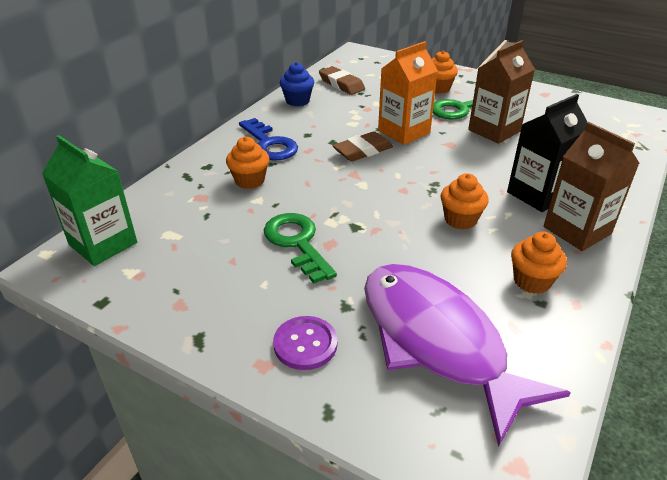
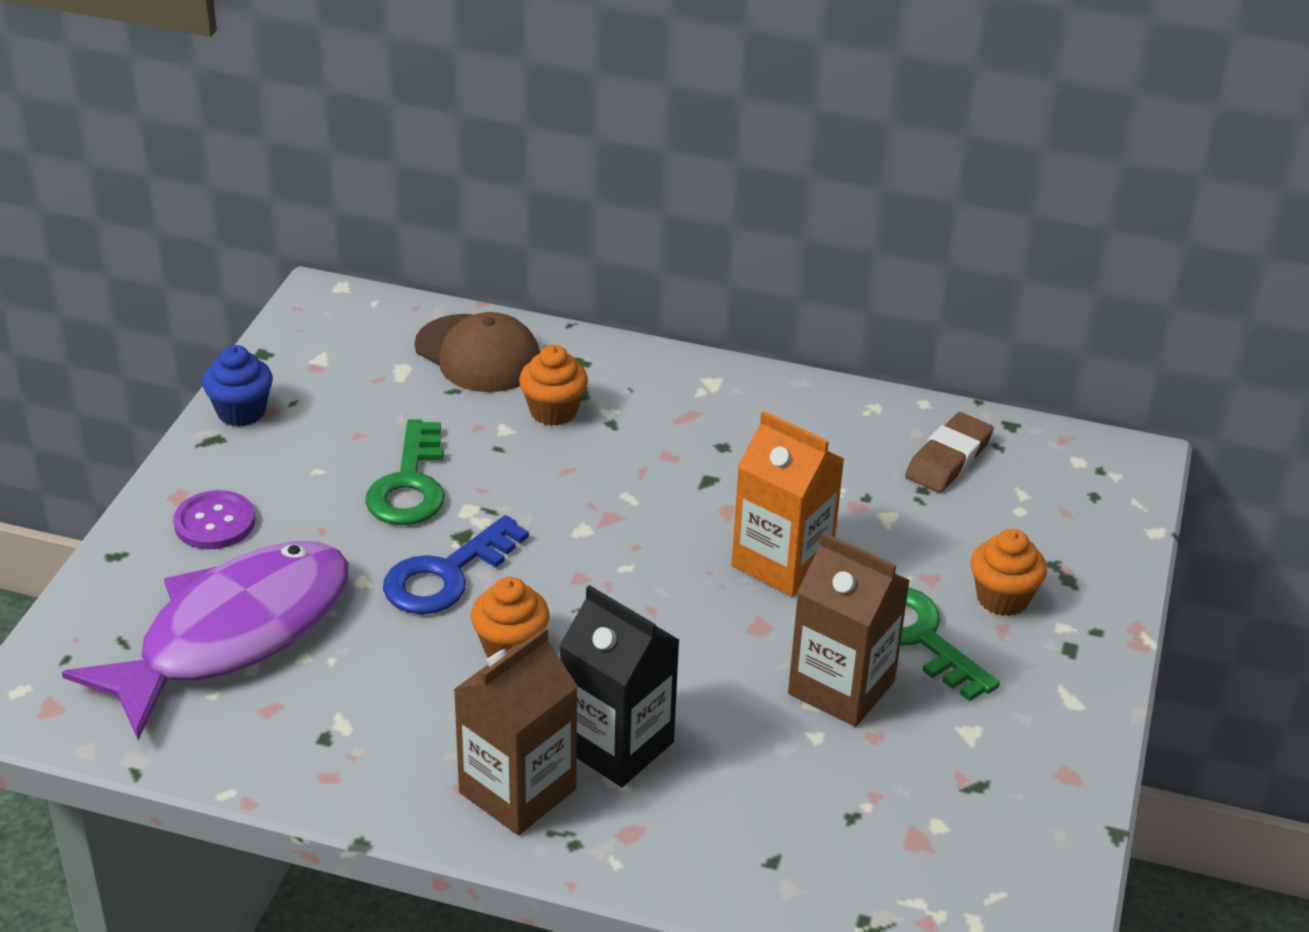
camera: 75 degrees right, 0 degrees up
green carton [42,135,137,266] -> none
blue key [239,118,298,161] -> blue key moved to [383,515,529,614]
green key [264,213,337,284] -> green key turned 135 degrees clockwise [365,419,445,525]
blue cupcake [280,62,314,106] -> blue cupcake moved to [202,345,273,427]
brown eraser [332,131,393,162] -> none
orange cupcake [511,231,567,294] -> none
none -> brown cap [414,312,540,392]

